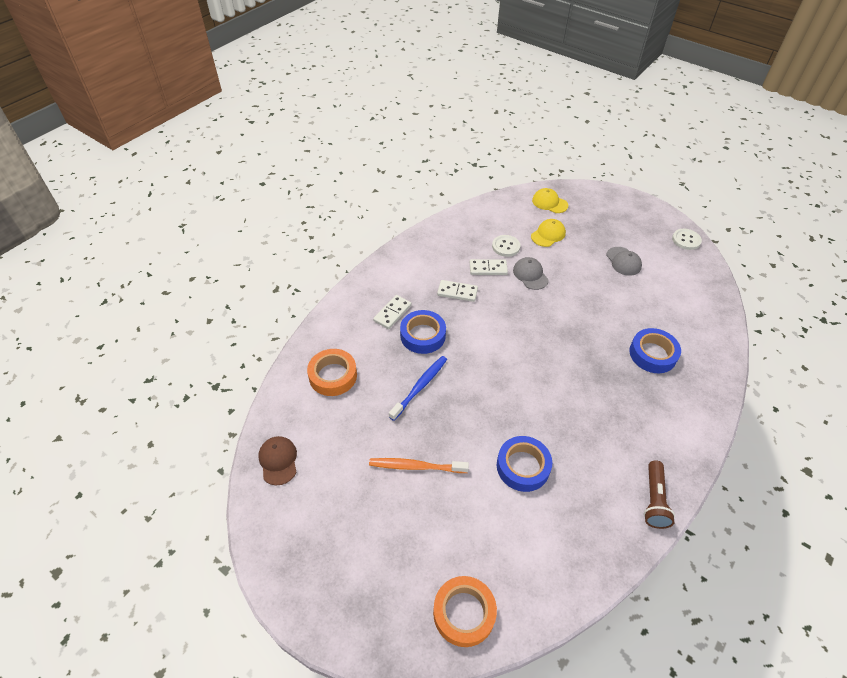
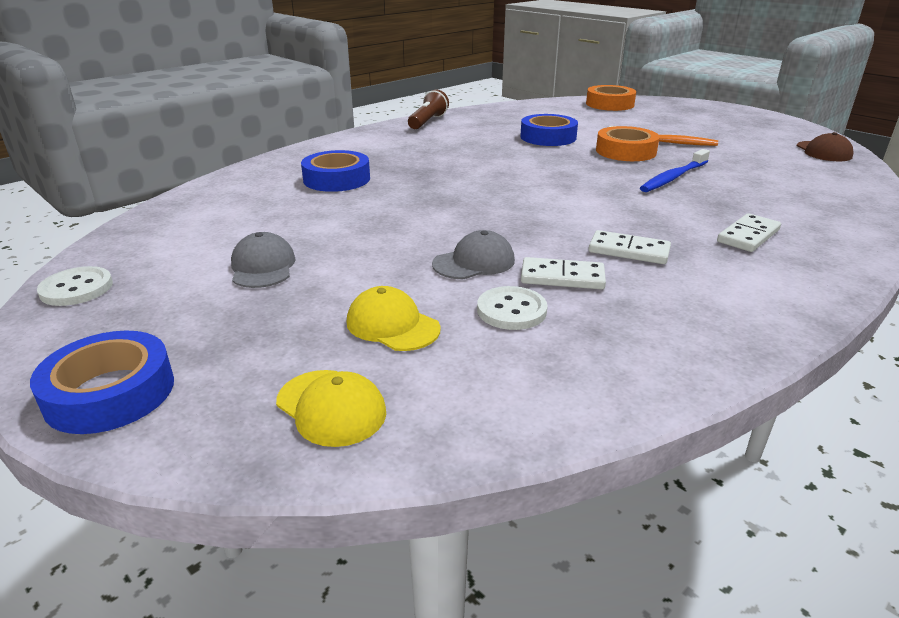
camera: 170 degrees left, 20 degrees down
orange tape [307,349,357,396] -> orange tape moved to [596,126,660,161]
blue tape [400,310,446,354] -> blue tape moved to [30,331,174,434]
grey cap [513,257,549,290] -> grey cap turned 105 degrees counterclockwise [432,230,515,279]
yellow cap [531,219,566,247] -> yellow cap turned 75 degrees clockwise [347,286,441,351]

